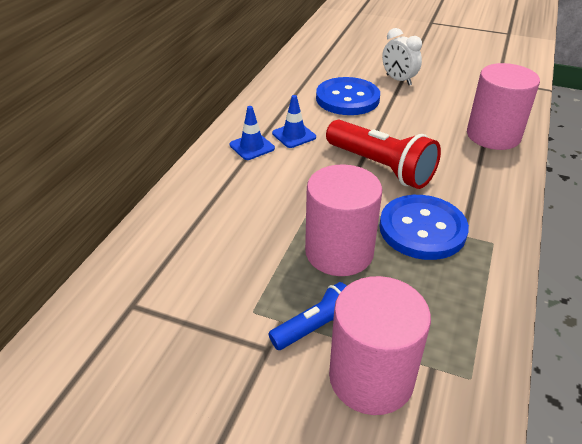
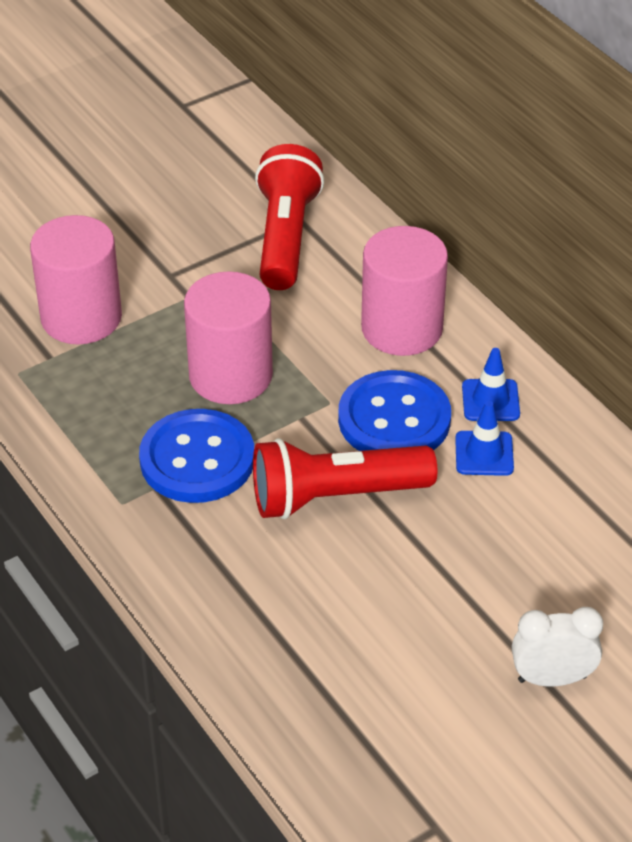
camera: 125 degrees right, 5 degrees up
blue flashlight [268,282,346,350] -> none
blue button [316,77,380,115] -> blue button moved to [338,370,451,451]
pink cylinder [467,63,540,150] -> pink cylinder moved to [361,226,448,356]
none -> red flashlight [255,144,324,290]

